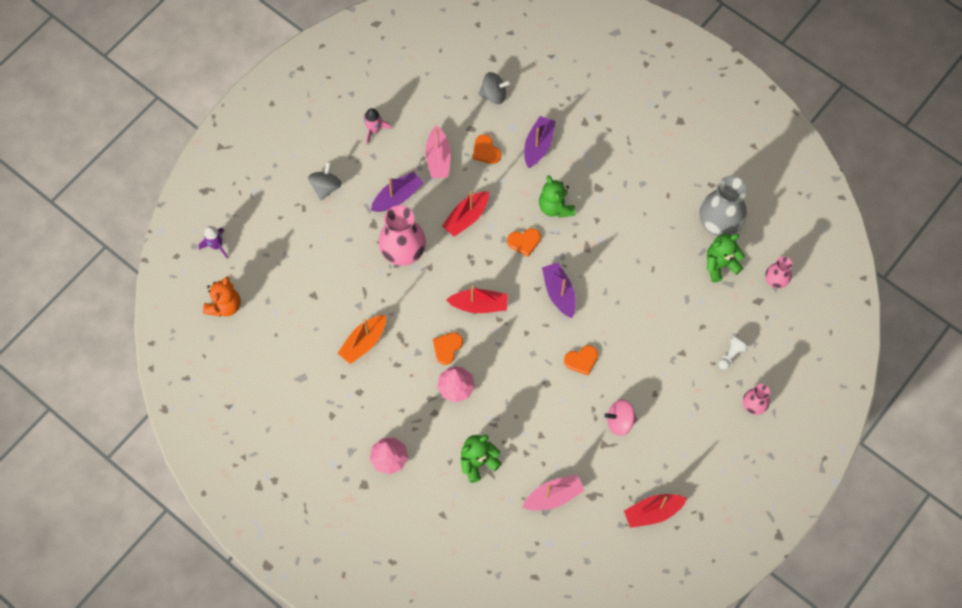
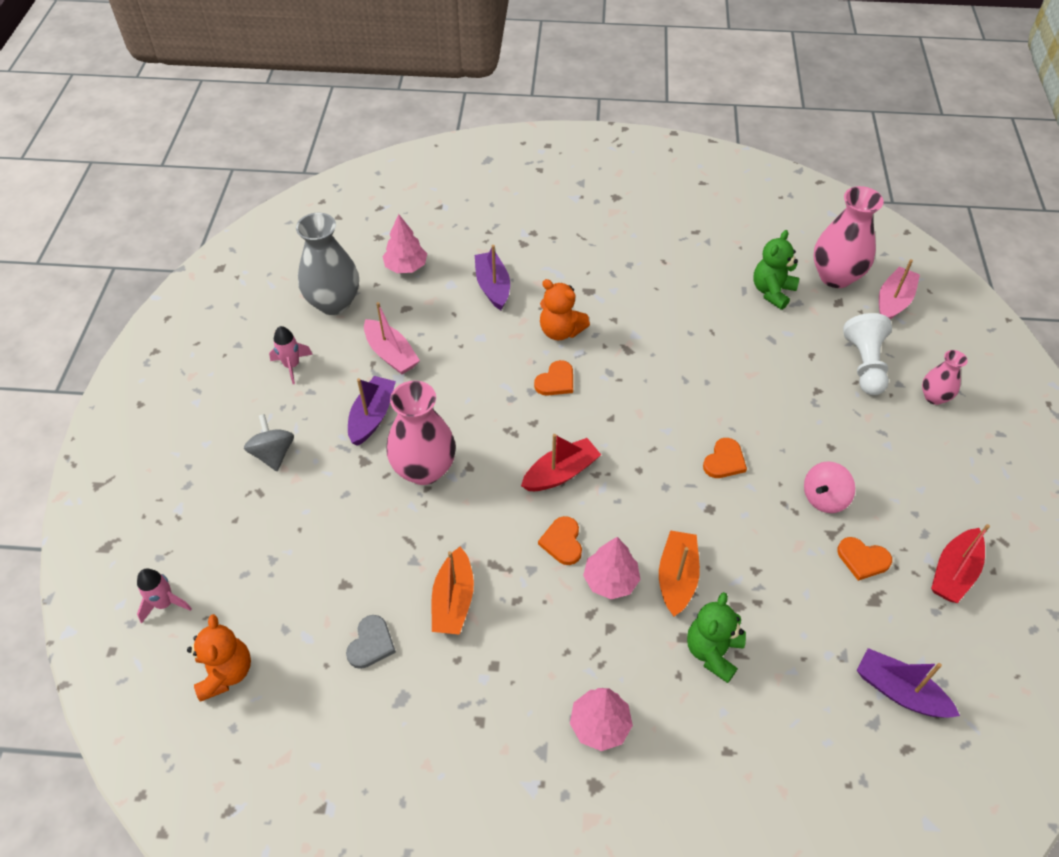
camera: 35 degrees left, 15 degrees down
purple rocket [198,226,228,258] -> pink rocket [137,569,192,624]
red boat [442,191,489,237] -> none
orange heart [473,134,501,164] -> orange heart moved to [837,537,892,581]
grey spinning top [479,72,511,104] -> pink tree [383,214,427,273]
pink boat [522,474,585,510] -> pink boat moved to [879,259,920,320]
green teddy bear [539,175,575,218] -> orange teddy bear [540,279,590,341]
purple boat [542,262,576,318] -> purple boat moved to [856,648,960,718]
grey vase [700,176,747,236] -> grey vase moved to [296,213,359,315]
white pawn [718,337,748,370] -> white pawn [843,313,892,395], size x1.84
pink vase [765,256,792,288] -> pink vase [813,186,884,288], size x1.83
none -> grey heart [346,615,396,669]
none -> orange boat [659,530,700,616]

